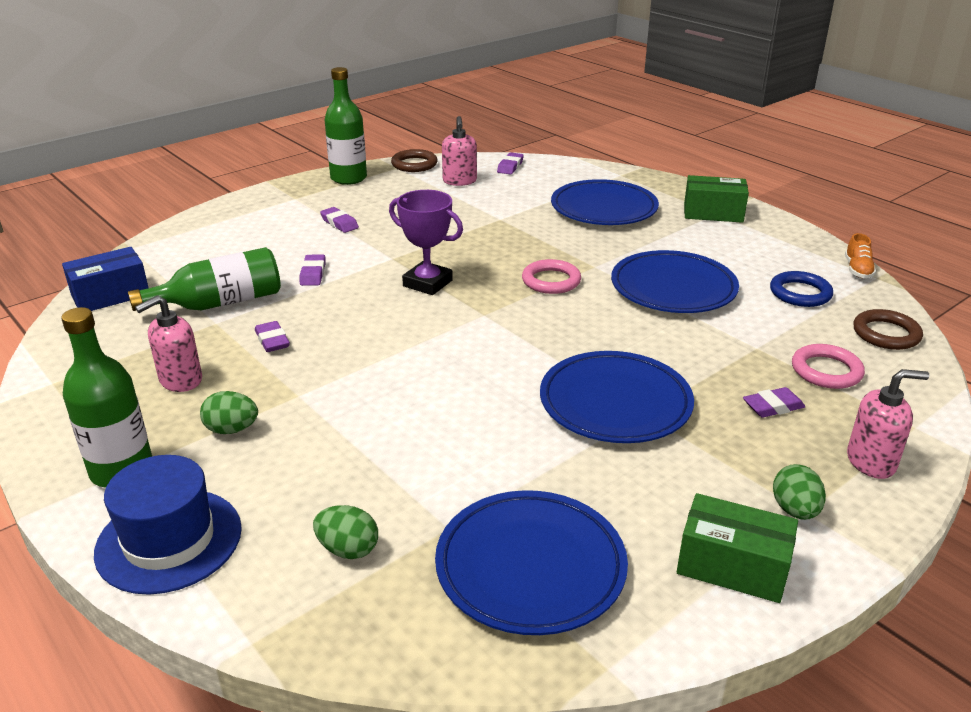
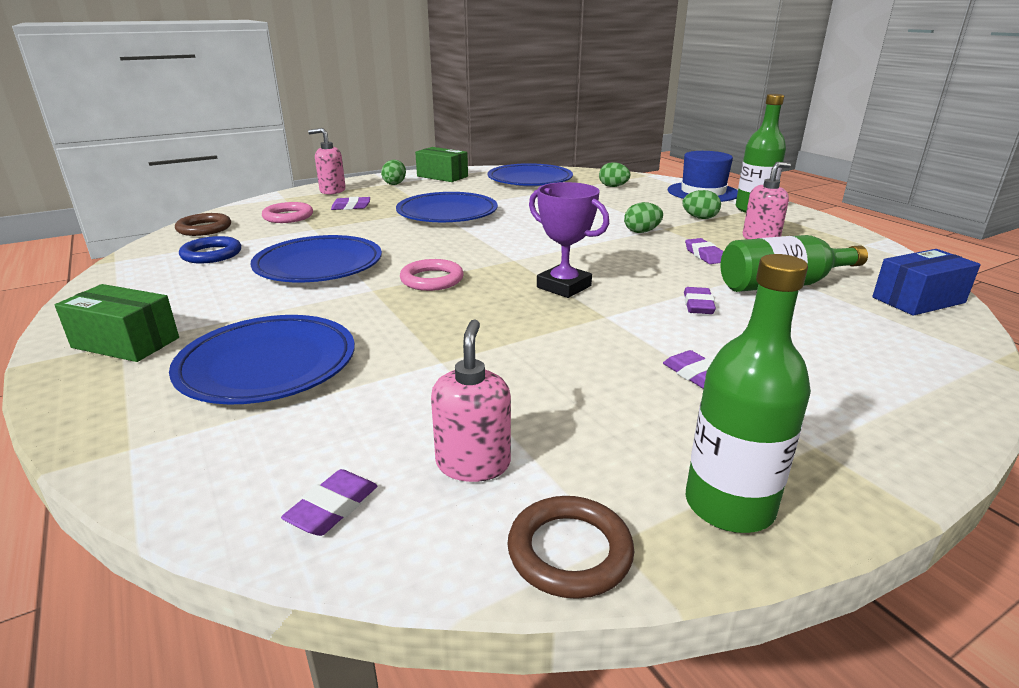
camera: 170 degrees left, 5 degrees down
orange shoe [845,233,876,278] -> none
none -> green egg [624,202,663,233]

